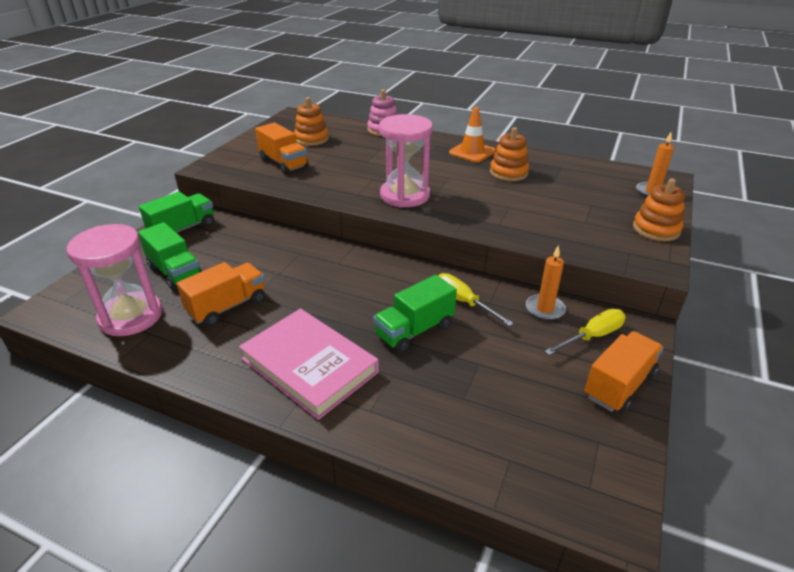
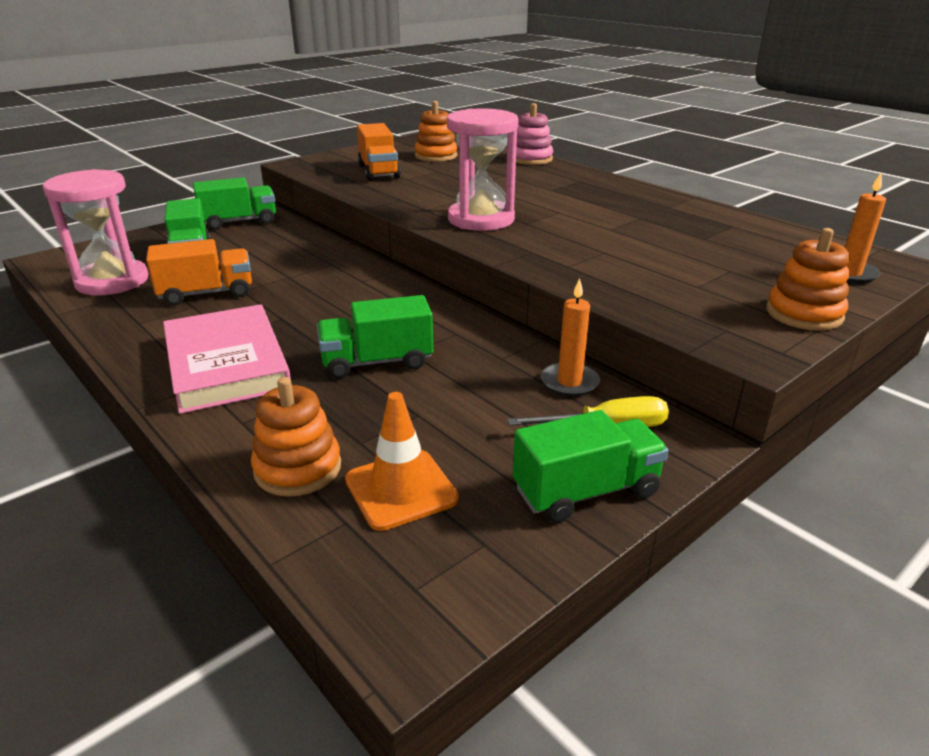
camera: 25 degrees right, 5 degrees down
yellow screwdriver [438,273,514,326] -> none
orange traffic cone [449,107,496,163] -> orange traffic cone moved to [345,392,459,531]
orange stacking toy [490,127,529,181] -> orange stacking toy moved to [251,377,341,497]
orange truck [584,331,664,413] -> green truck [513,410,669,523]

